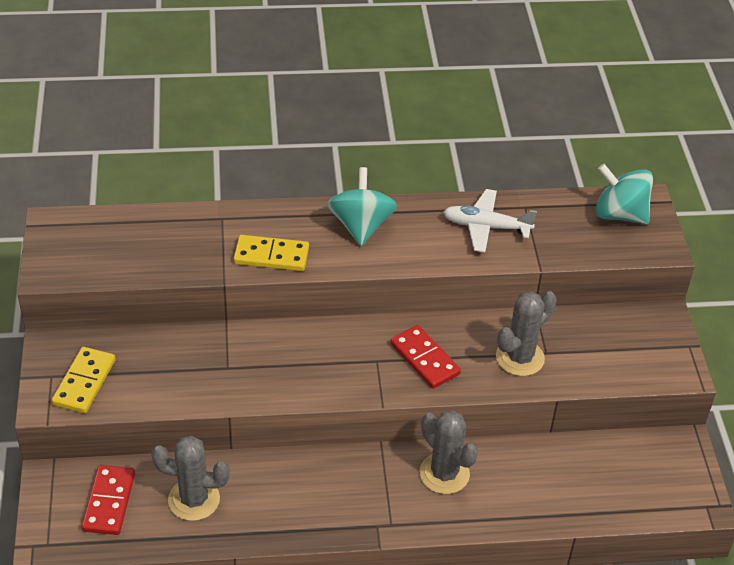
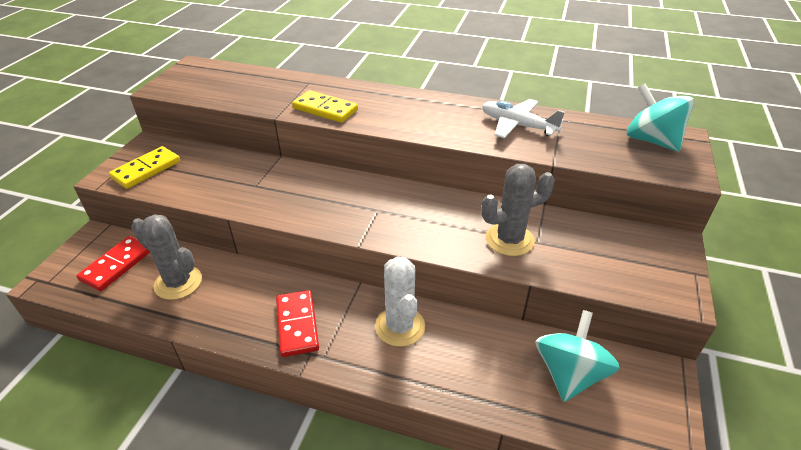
camera: 25 degrees right, 5 degrees down
turquoise spinning top [327,167,397,246] -> turquoise spinning top moved to [536,310,620,402]
red domino [390,325,461,389] -> red domino moved to [276,290,319,357]
grey cactus [420,410,478,494] -> white cactus [375,257,425,347]

